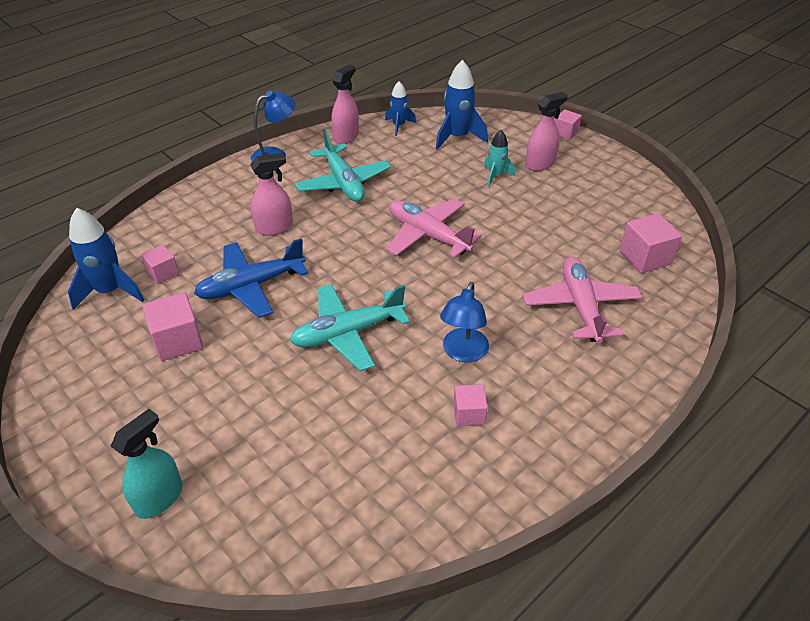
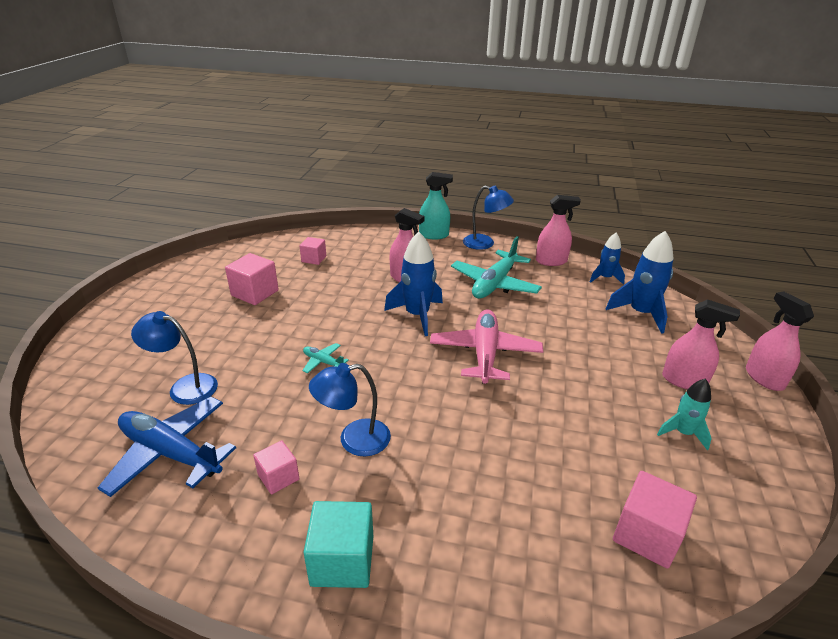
camera: 55 degrees right, 10 degrees down
blue rocket [68,208,144,310] -> blue rocket moved to [384,232,443,336]
turquoise spray bottle [110,409,182,519] -> turquoise spray bottle moved to [419,172,453,239]
blue plane [194,238,308,318] -> blue plane moved to [98,397,236,497]
turquoise plane [290,284,410,371] -> turquoise plane [302,343,349,373], size x0.45
turquoise rocket [484,130,516,187] -> turquoise rocket moved to [657,379,712,451]
pink plane [523,257,642,343] -> none
pink cube [555,110,582,140] -> pink spray bottle [746,291,814,391]
none -> blue lamp [131,311,218,405]
none -> turquoise cube [304,501,373,588]

